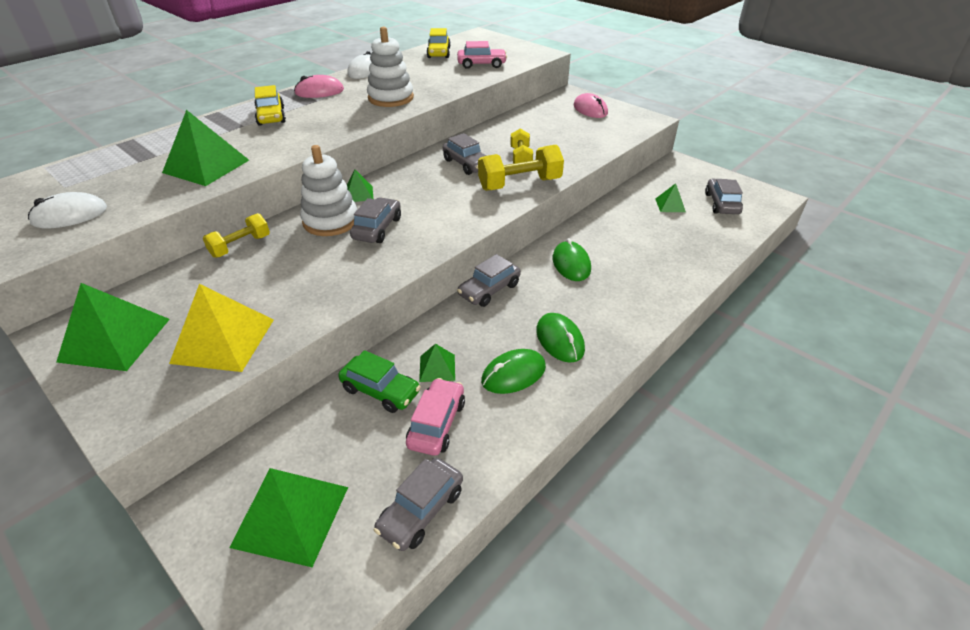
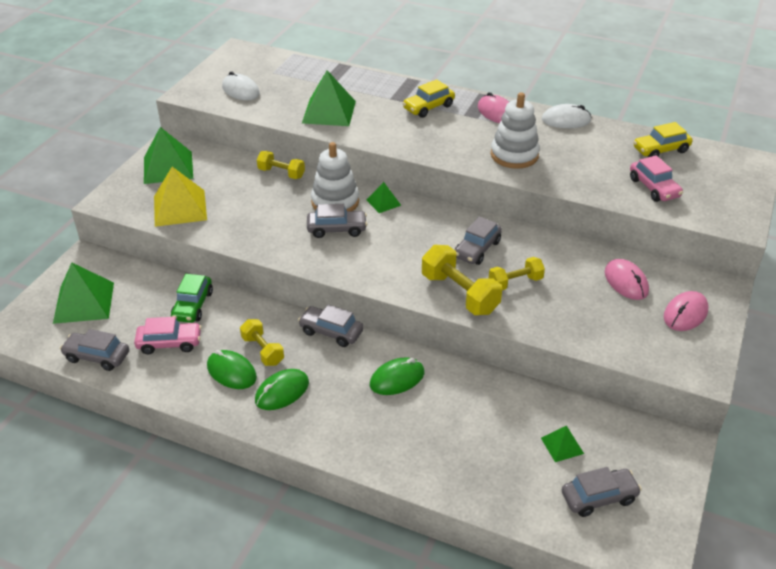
camera: 70 degrees right, 0 degrees up
green pyramid [419,344,455,382] -> none
none -> yellow dumbbell [240,319,284,366]
none -> pink mouse [605,259,649,300]

